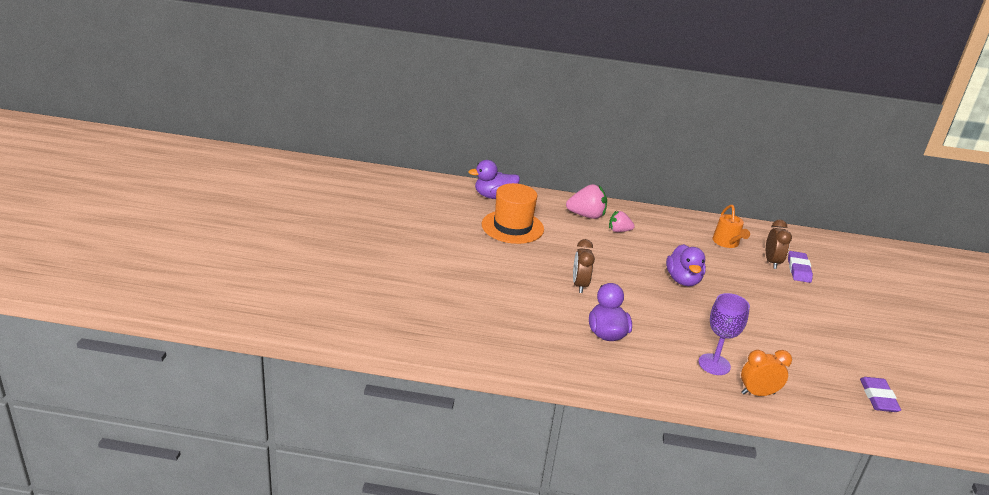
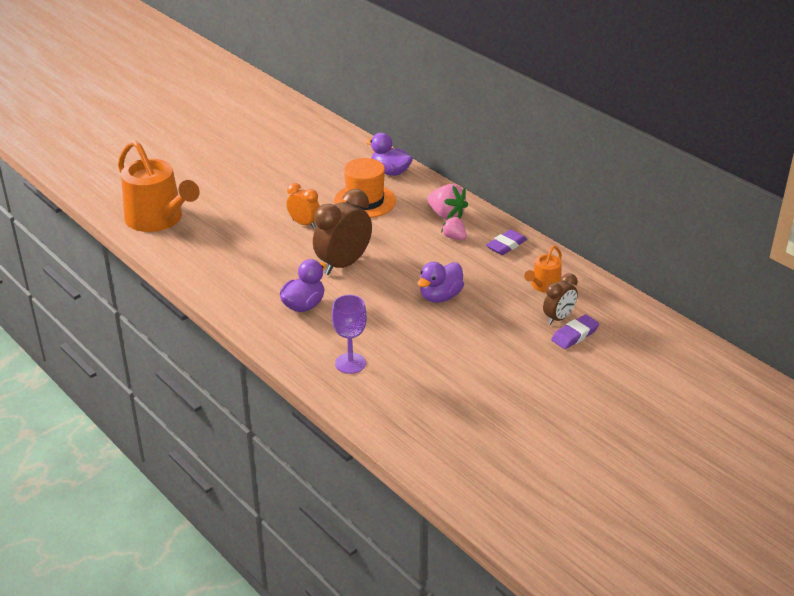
camera: 45 degrees right, 5 degrees up
brown clock [573,239,595,293] -> brown clock [313,189,372,275], size x1.73
orange clock [741,350,792,396] -> orange clock moved to [286,183,320,228]
purple eraser [860,377,901,412] -> purple eraser moved to [486,229,527,255]
none -> orange watering can [118,140,200,232]

